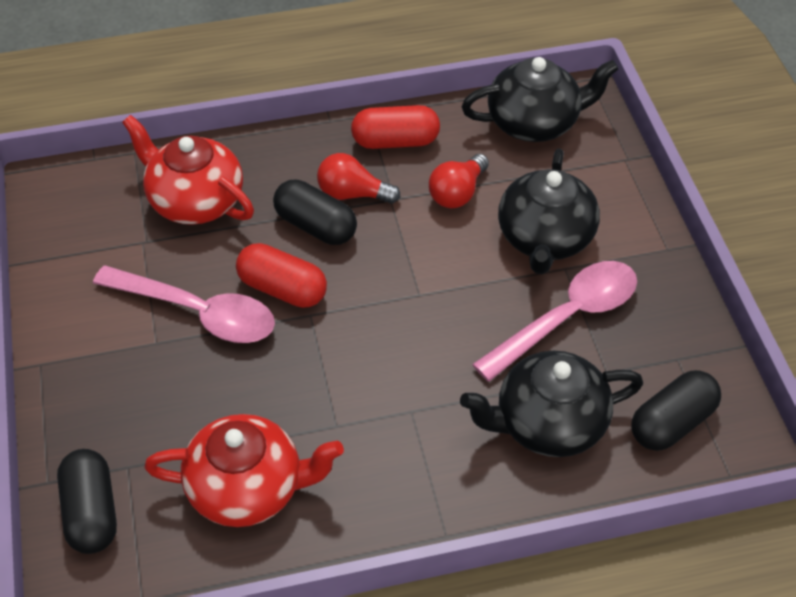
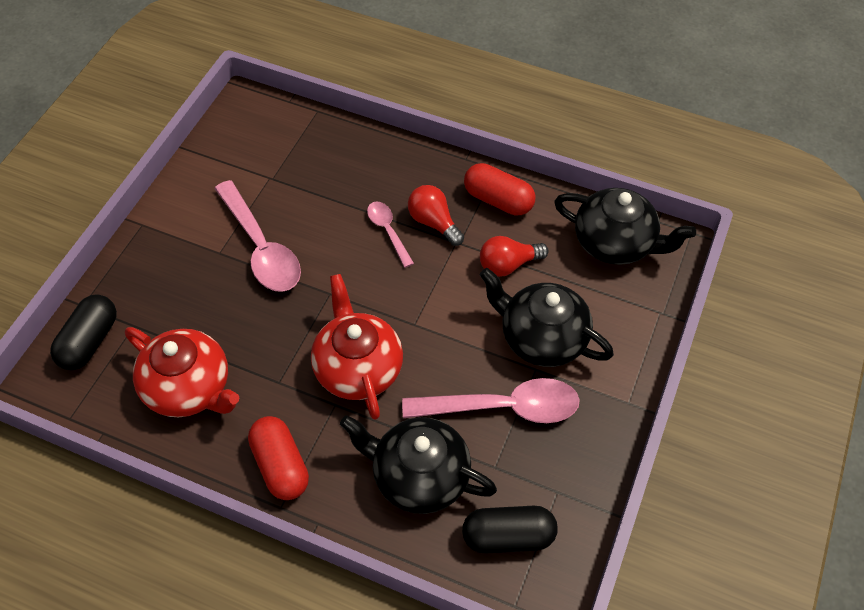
camera: 35 degrees right, 5 degrees up
red teapot [122,115,254,225] -> red teapot moved to [311,274,403,420]
red capsule [236,243,327,308] -> red capsule moved to [248,416,309,500]
black capsule [273,180,357,245] -> pink spoon [367,202,414,268]
black teapot [498,149,600,274] -> black teapot turned 75 degrees clockwise [480,268,614,367]

